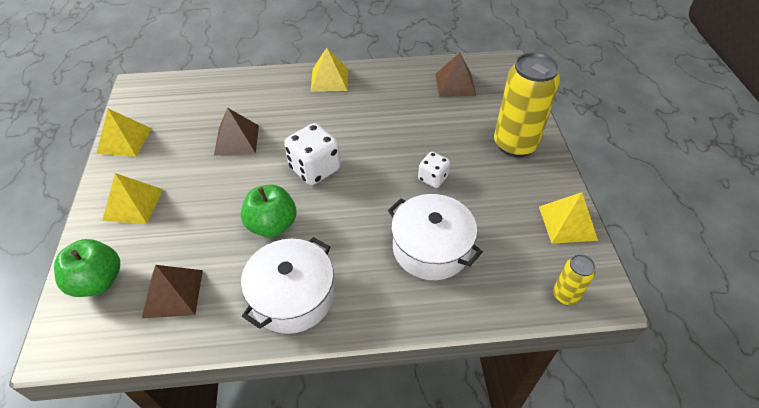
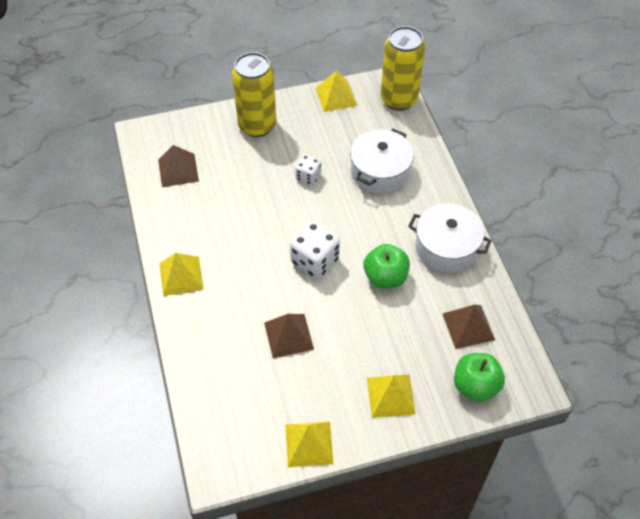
camera: 100 degrees left, 5 degrees up
yellow can [553,254,596,305] -> yellow can [381,26,425,111], size x2.09

